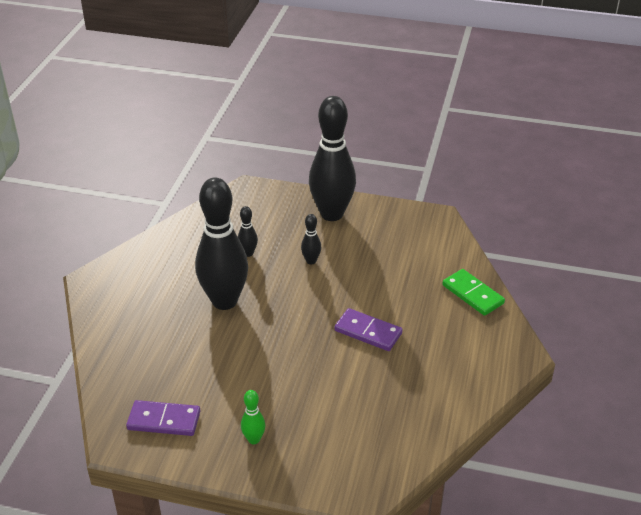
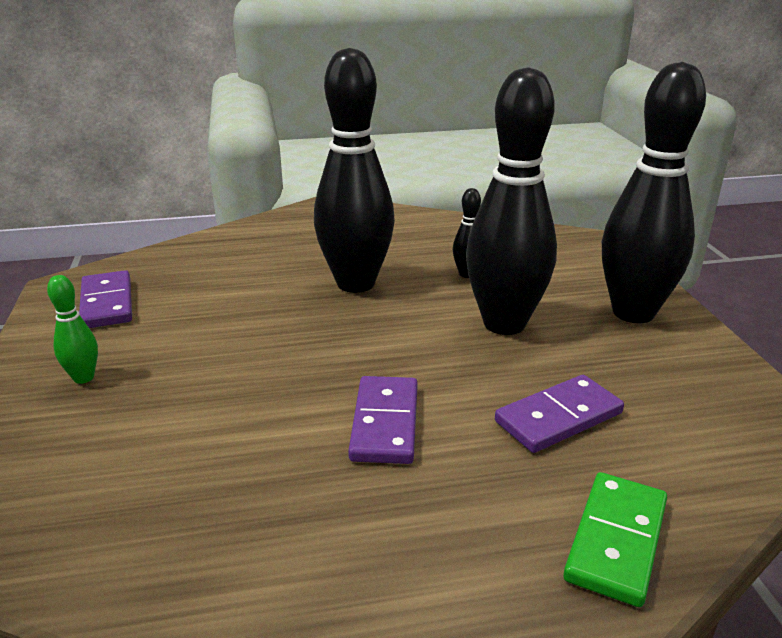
camera: 65 degrees right, 10 degrees down
black bowling pin [301,214,321,265] -> black bowling pin [466,67,557,335], size x2.42
none -> purple domino [495,375,624,453]

